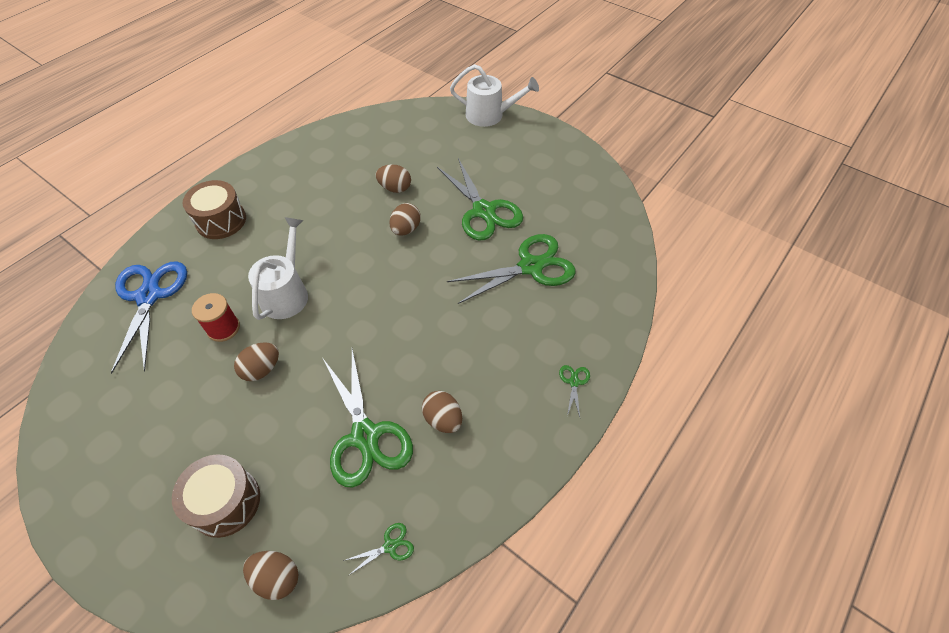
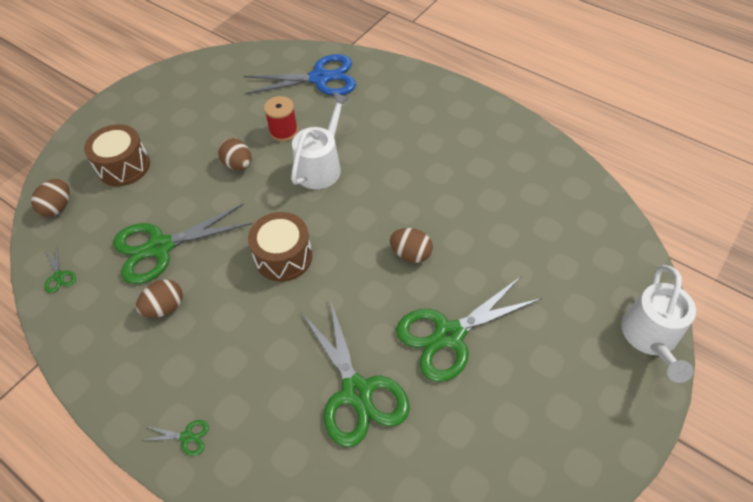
camera: 90 degrees right, 0 degrees up
brown drum [183,180,246,239] -> brown drum moved to [248,212,312,282]
white watering can [248,217,308,320] -> white watering can turned 75 degrees counterclockwise [291,93,350,189]
brown egg [376,164,411,193] -> none

